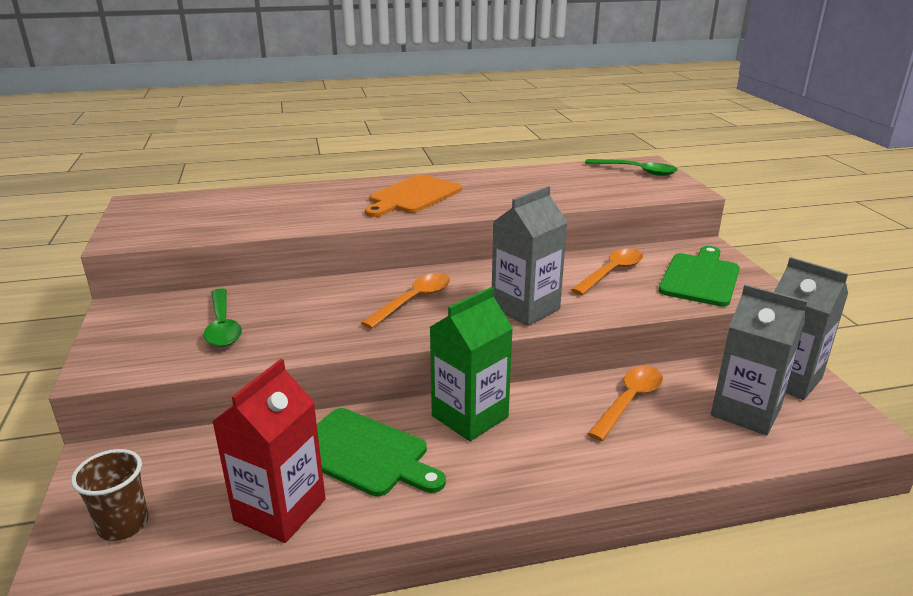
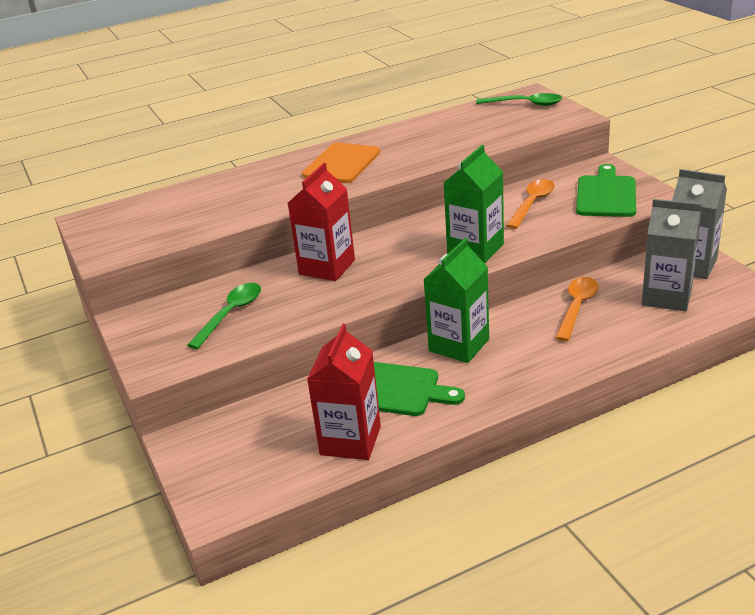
camera: 10 degrees left, 5 degrees up
brown cup [71,449,149,541] -> none
green spoon [204,288,242,347] -> green spoon turned 120 degrees counterclockwise [187,283,261,349]
orange spoon [361,273,450,329] -> none
grey carton [492,186,568,326] -> green carton [444,145,504,263]
none -> red carton [288,163,355,281]

